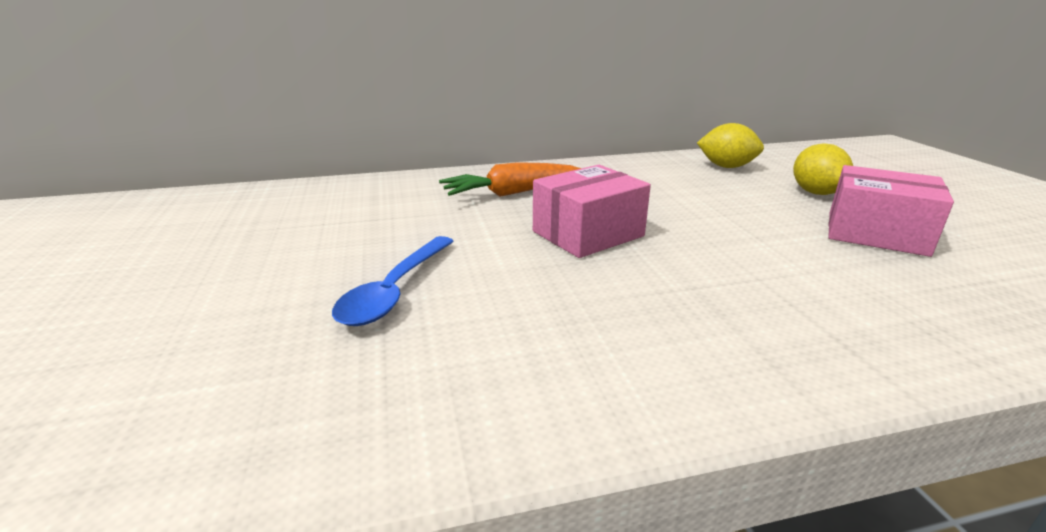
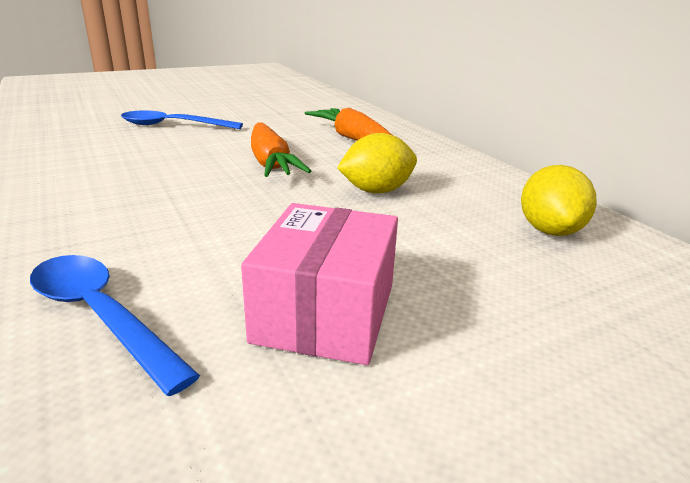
camera: 75 degrees right, 0 degrees up
pink box [533,165,651,258] -> orange carrot [251,122,311,177]
yellow lemon [793,143,853,195] -> yellow lemon moved to [337,133,417,193]
none -> blue spoon [30,255,200,396]

